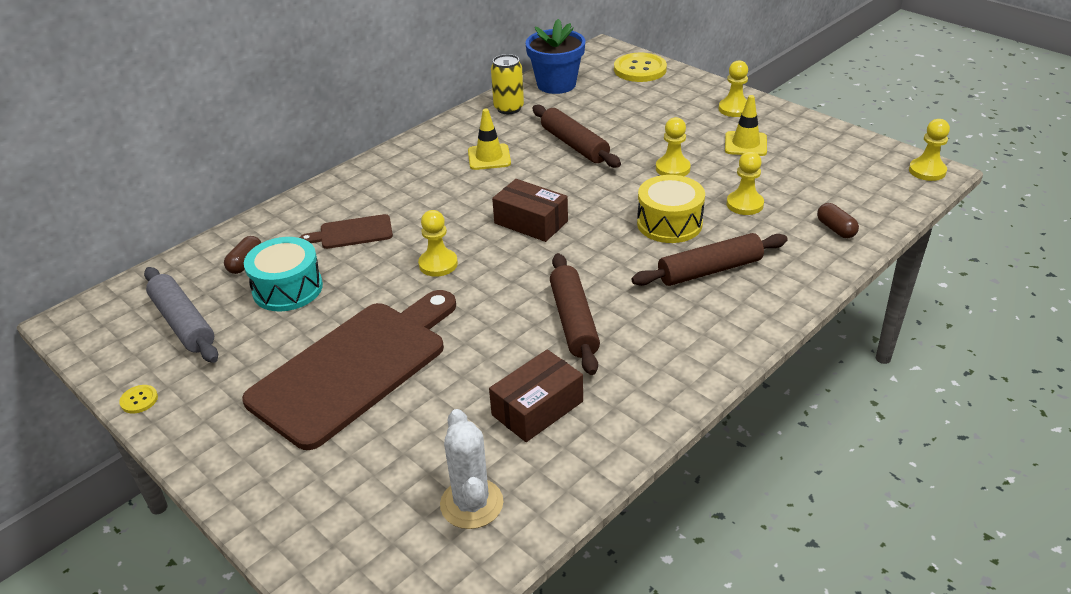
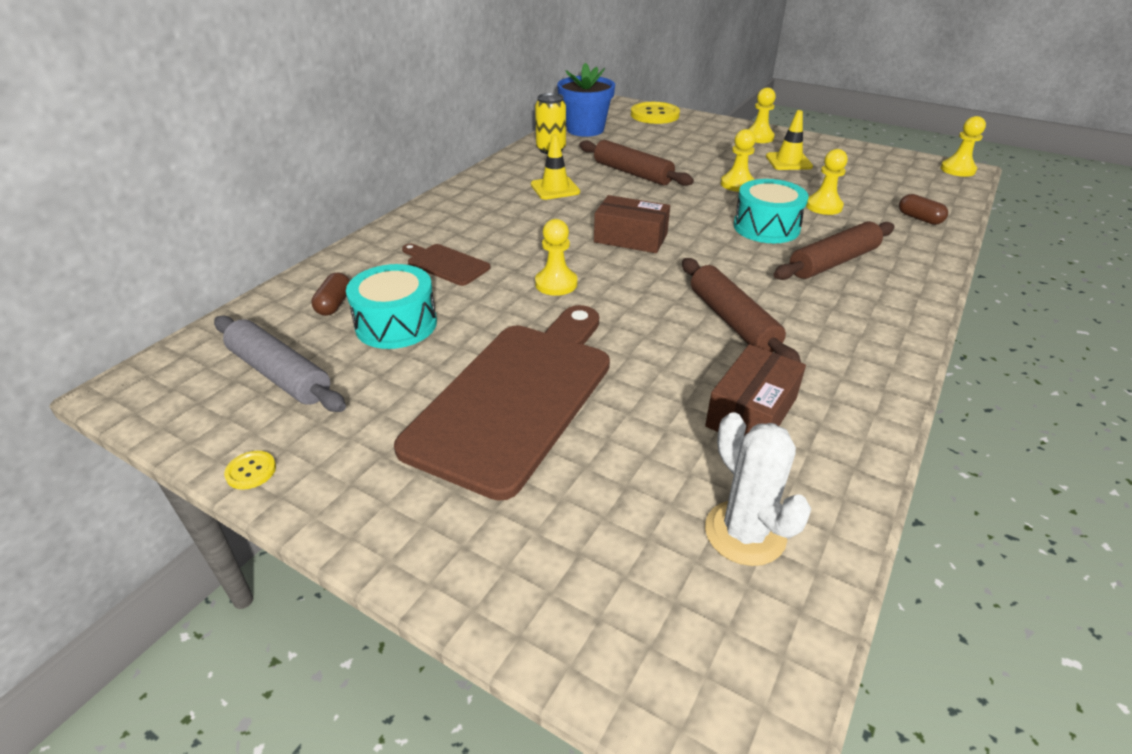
camera: 15 degrees left, 0 degrees up
brown cutting board [300,214,393,249] -> brown cutting board turned 60 degrees clockwise [402,244,490,286]
yellow drum [637,175,705,243] -> turquoise drum [733,179,809,243]

